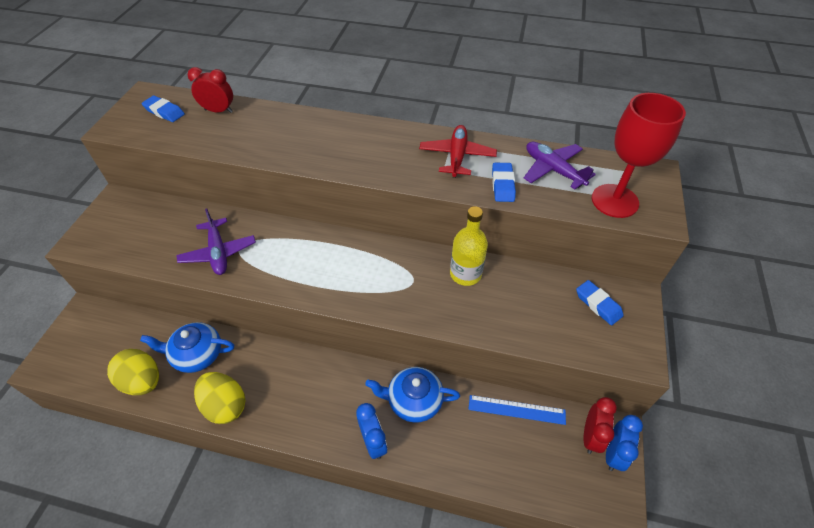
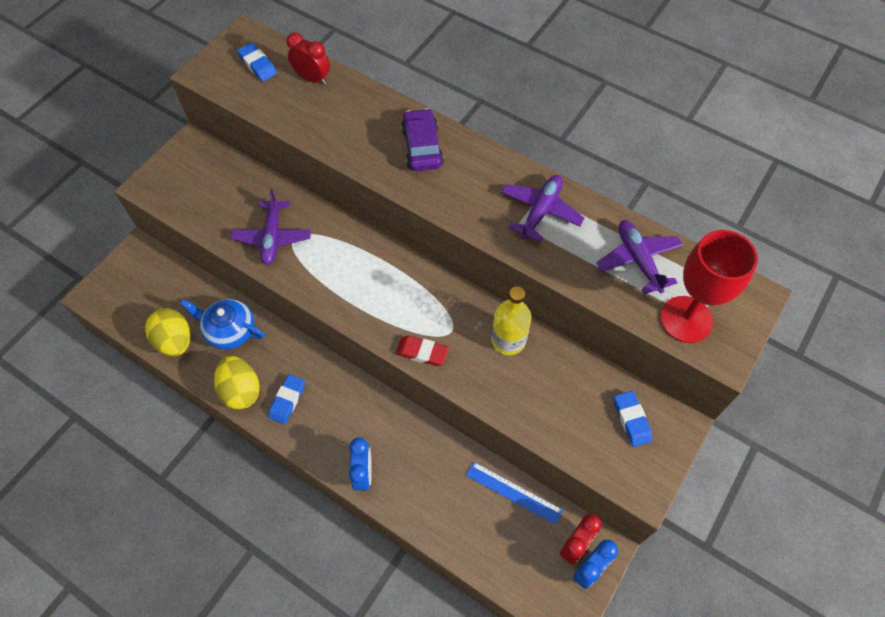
camera: 20 degrees right, 10 degrees up
blue teapot [365,367,460,423] -> none
red plane [419,125,497,178] -> purple plane [501,175,585,242]
blue eraser [492,163,516,202] -> blue eraser moved to [268,374,305,424]
none -> red eraser [396,336,449,366]
none -> purple car [401,108,444,171]

